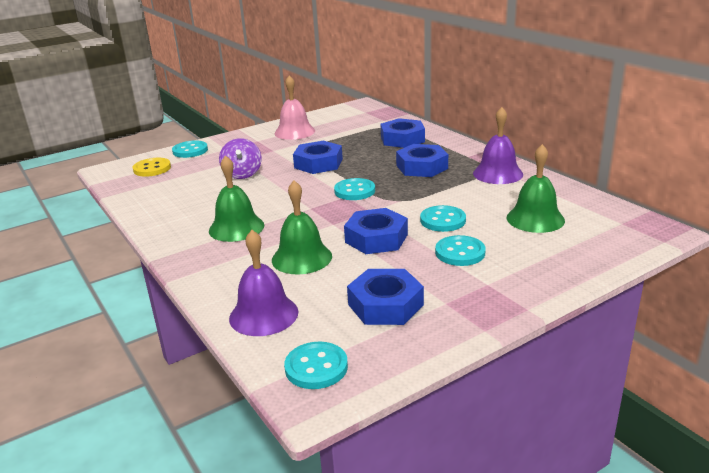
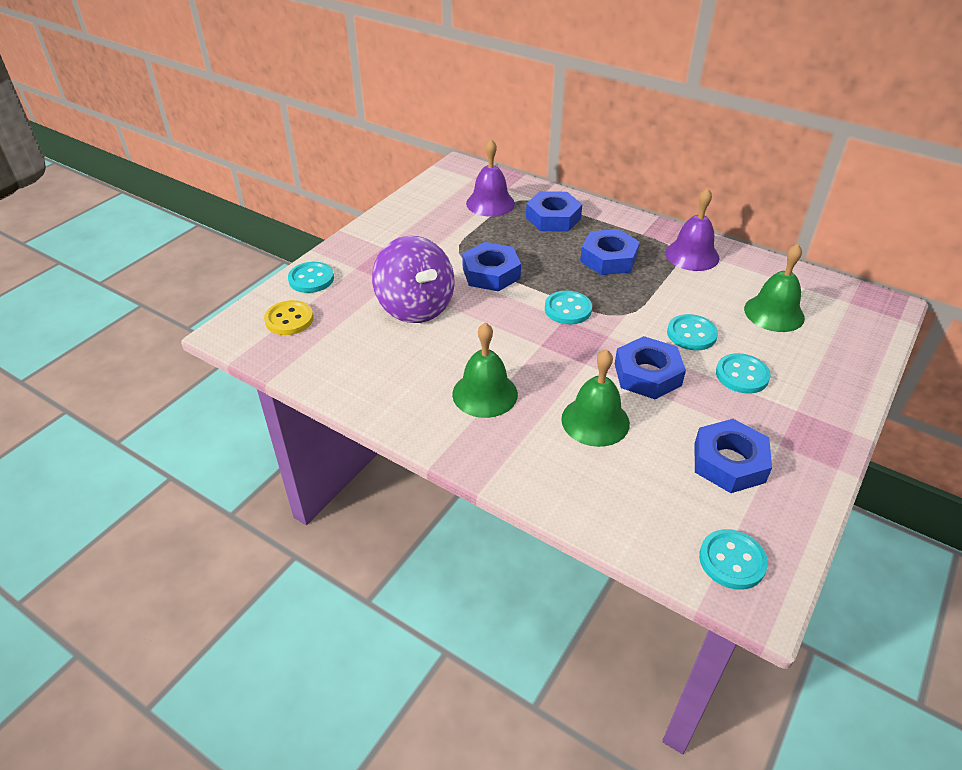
camera: 25 degrees left, 15 degrees up
purple spinning top [219,138,261,179] -> purple spinning top [372,236,454,323], size x1.65
purple bell [229,230,298,336] -> purple bell moved to [466,139,515,217]
pink bell [274,75,315,140] -> none

